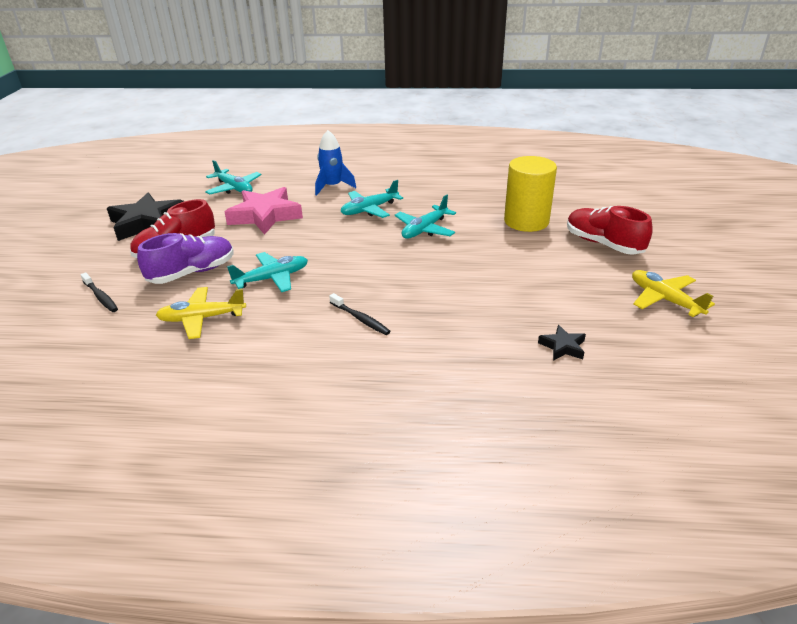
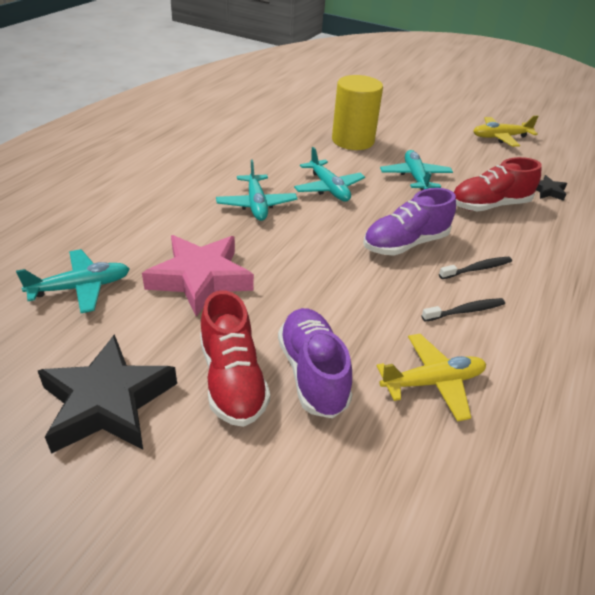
camera: 70 degrees left, 5 degrees up
black toothbrush [80,272,118,312] -> black toothbrush moved to [422,298,505,322]
yellow plane [156,287,246,339] -> yellow plane turned 120 degrees counterclockwise [377,334,486,422]
turquoise plane [227,252,308,292] -> turquoise plane moved to [380,150,453,191]
blue rocket [315,130,356,196] -> none
red shoe [567,206,653,255] -> red shoe moved to [453,157,542,211]
none -> purple shoe [363,188,456,256]

